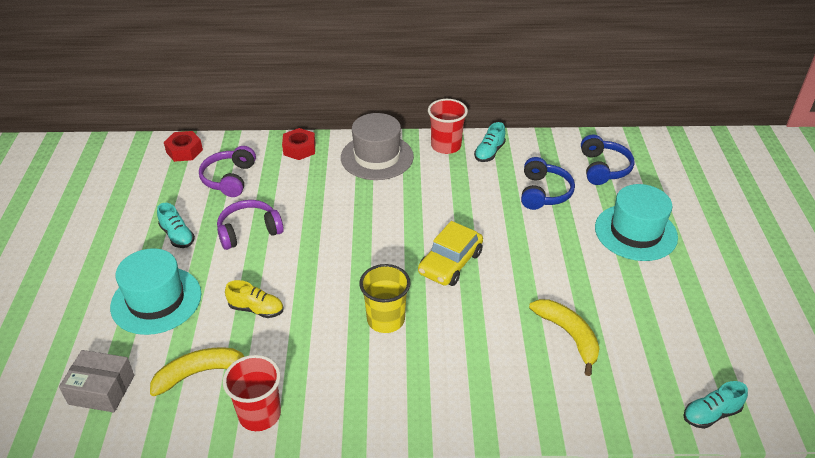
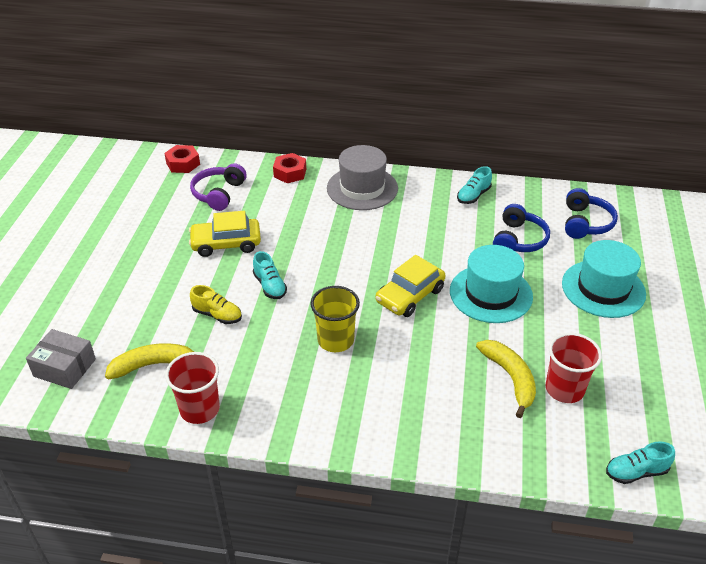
camera: 10 degrees right, 0 degrees up
turquoise hat [110,248,201,335] -> turquoise hat moved to [450,245,533,323]
turquoise shoe [157,203,195,248] -> turquoise shoe moved to [253,251,287,299]
purple headphones [217,200,284,250] -> yellow car [189,211,261,257]
red cup [428,99,468,154] -> red cup moved to [546,333,602,403]

